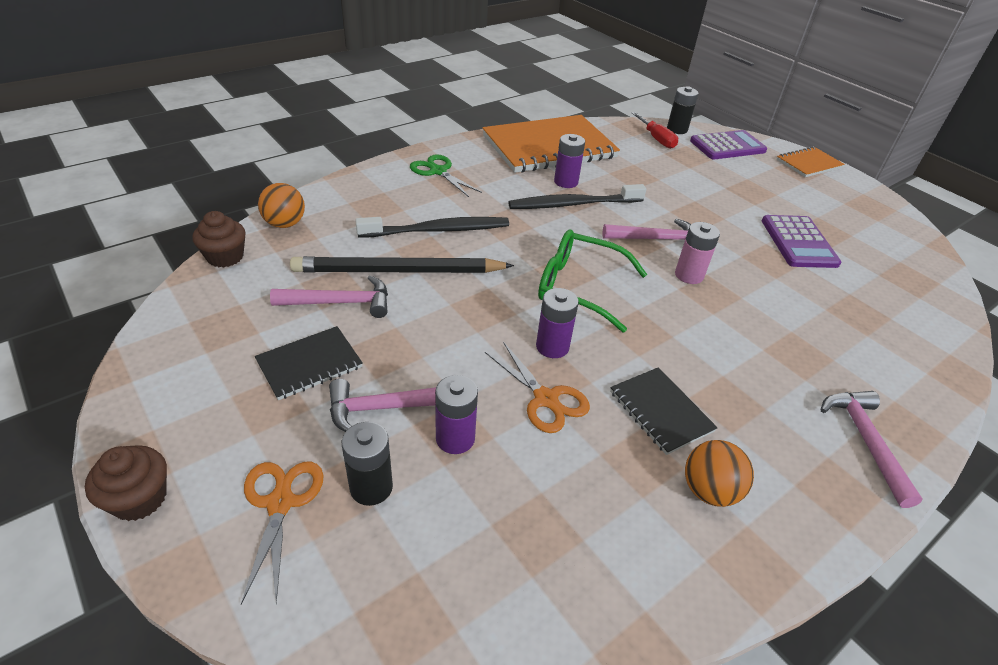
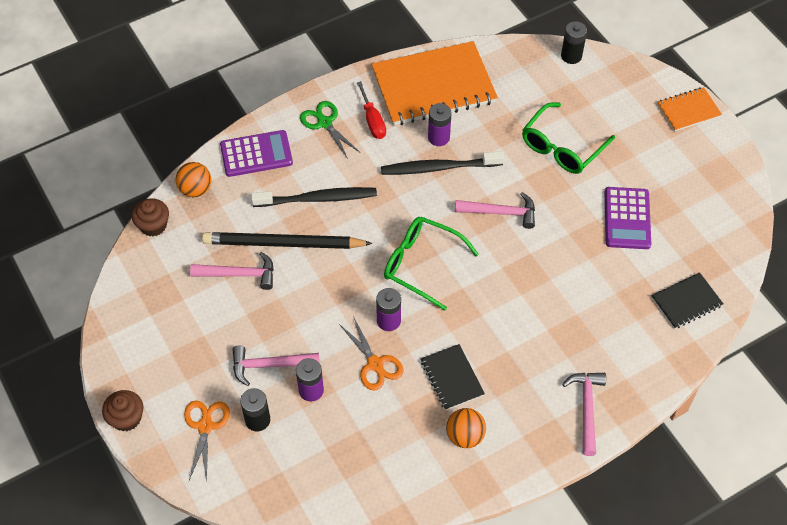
camera: 10 degrees right, 15 degrees up
black notebook [255,326,363,400] -> black notebook moved to [651,272,723,329]
red screwdriver [632,112,678,149] -> red screwdriver moved to [357,81,386,139]
pink battery [675,222,720,284] -> none
purple calculator [690,130,767,159] -> purple calculator moved to [220,130,293,177]
none -> green glasses [522,102,615,174]

